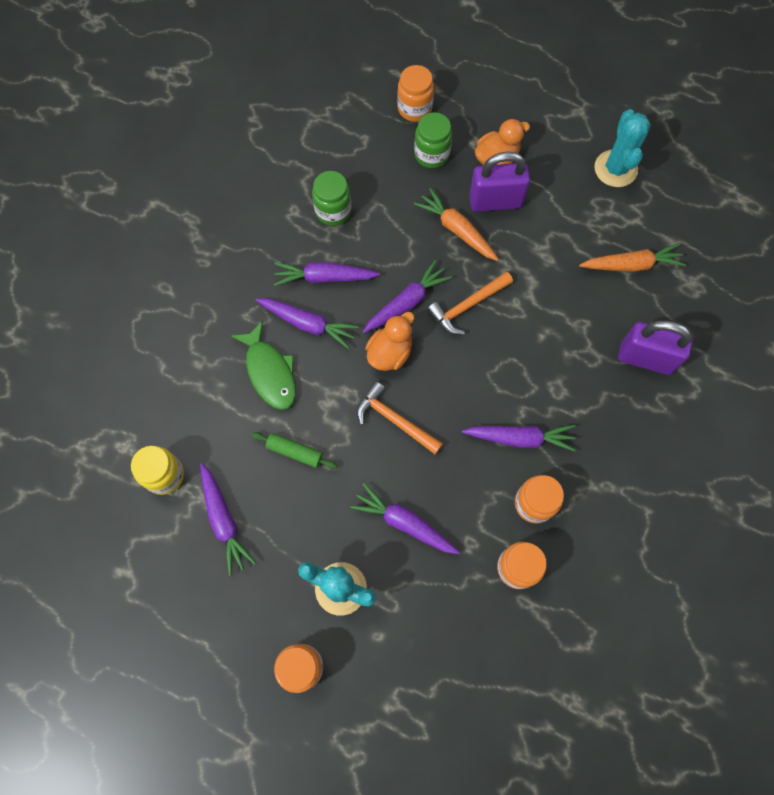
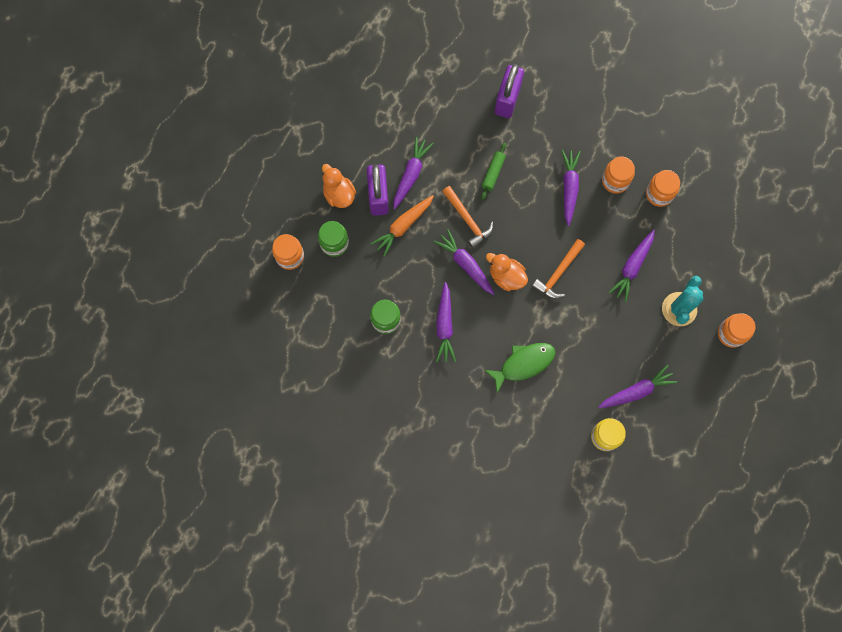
camera: 90 degrees left, 5 degrees up
green rolling pin [252,432,338,469] -> green rolling pin moved to [481,142,507,200]
purple carrot [256,298,359,349] -> purple carrot moved to [393,137,434,209]
orange carrot [579,243,686,272] -> none
turquoise cactus [594,109,651,187] -> none

